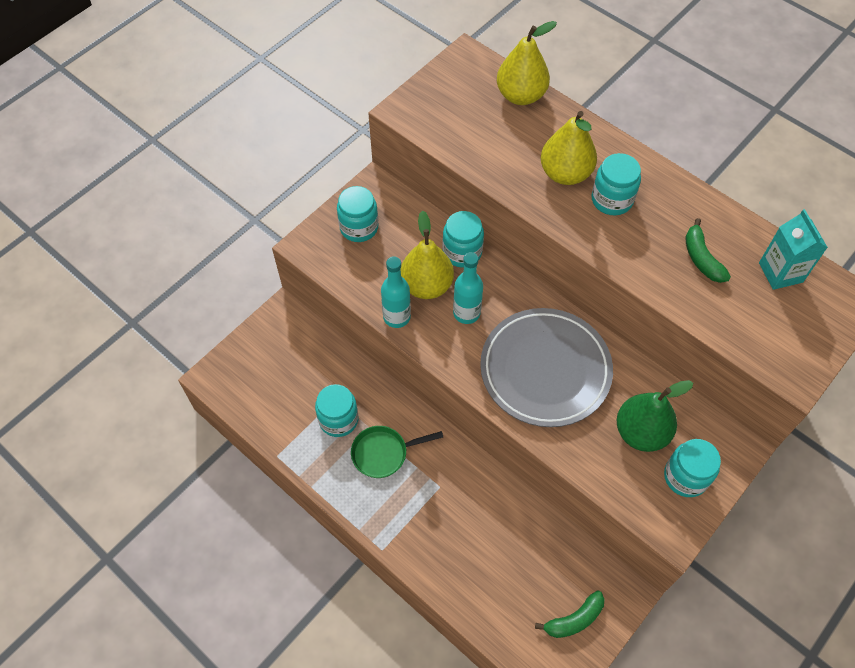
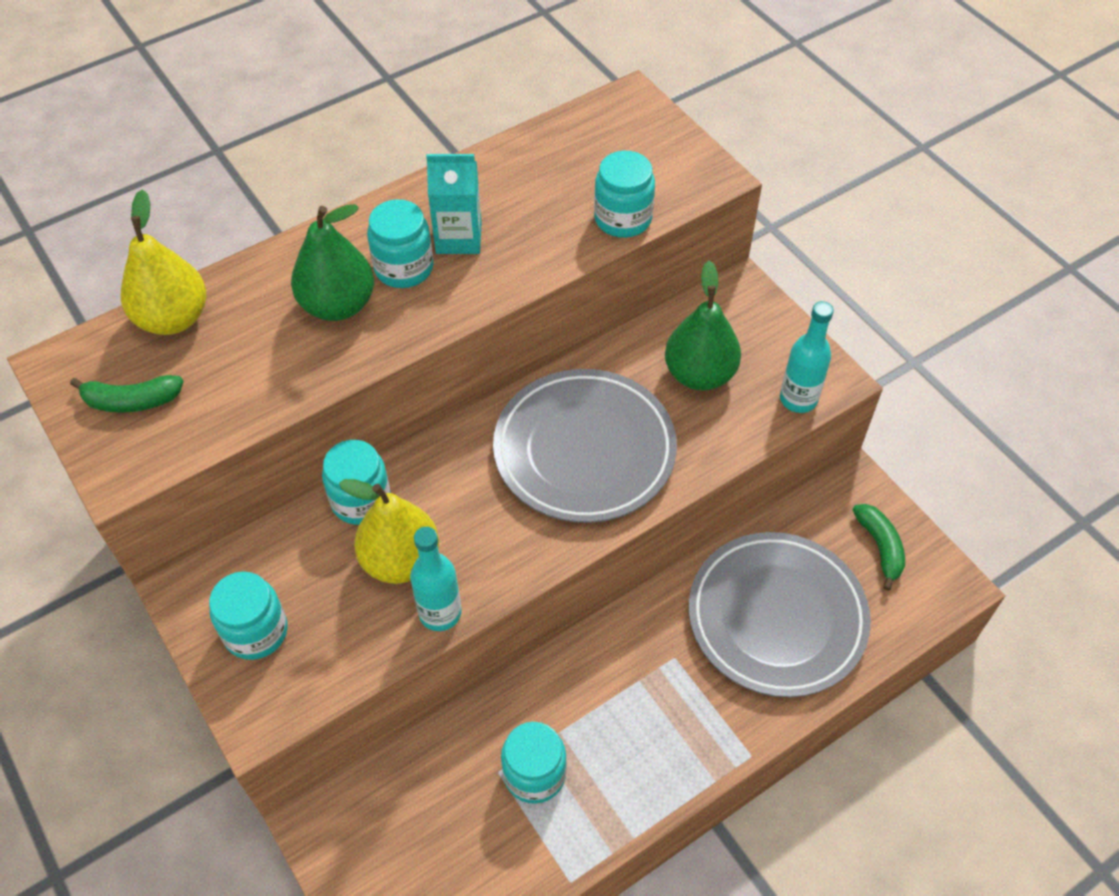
camera: 75 degrees left, 5 degrees down
green pan [351,426,443,478] -> none
turquoise bottle [453,252,483,324] -> turquoise bottle moved to [780,301,834,413]
yellow pear [541,111,597,185] -> green pear [291,204,374,321]
turquoise jar [664,439,721,497] -> turquoise jar moved to [594,151,655,238]
green banana [685,218,731,283] -> green banana moved to [70,375,184,413]
turquoise carton [759,209,828,290] -> turquoise carton moved to [426,154,482,254]
none -> grey plate [689,532,871,697]

